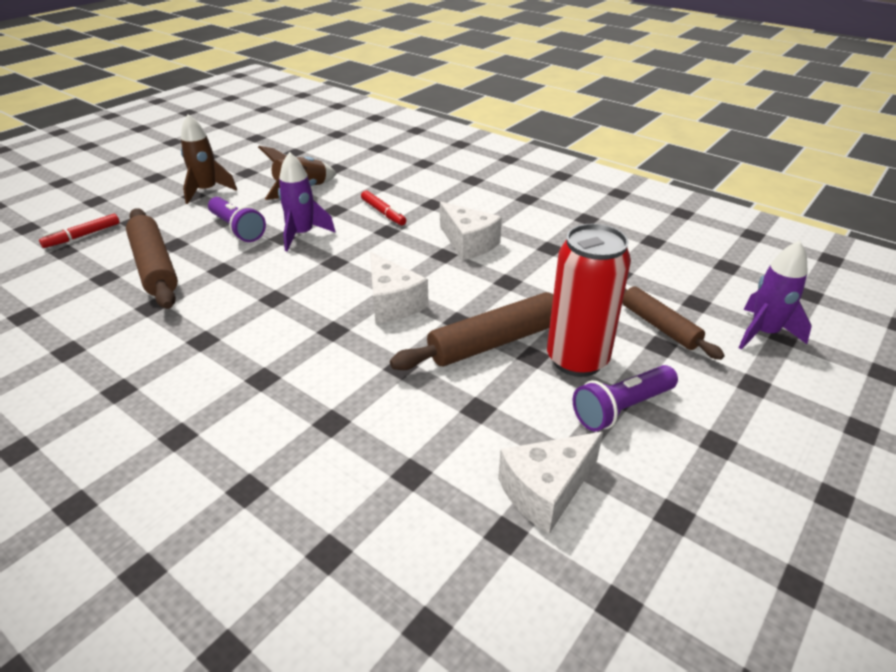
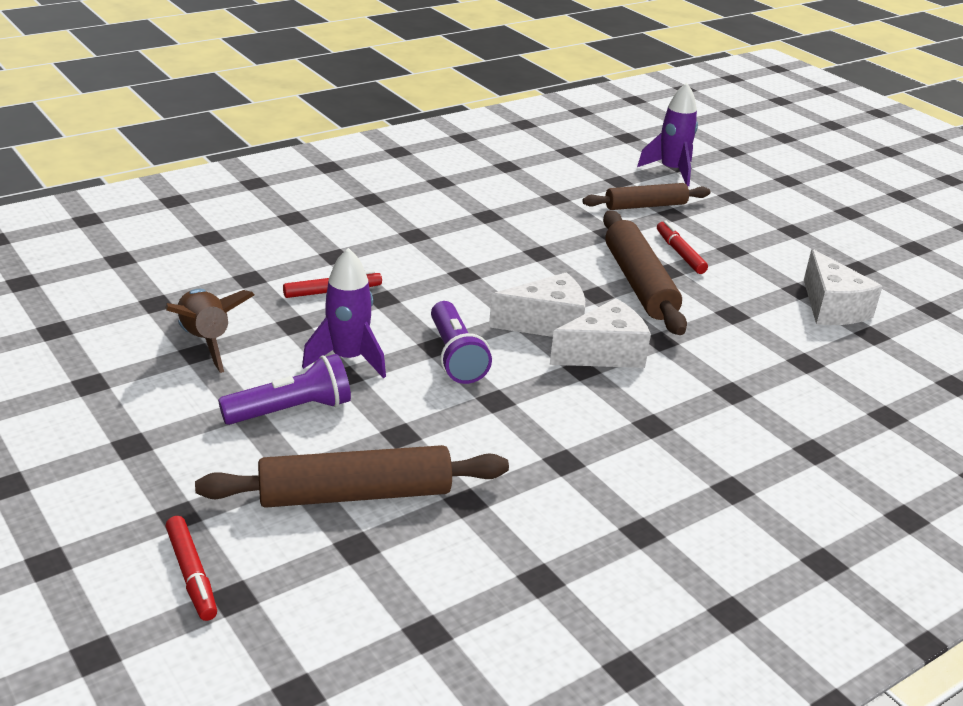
camera: 75 degrees left, 5 degrees down
brown rocket [181,114,237,204] -> none
white cheese [440,202,502,260] -> white cheese moved to [550,298,651,368]
red can [547,224,631,377] -> red marker [657,221,708,274]
purple flashlight [573,365,678,432] -> purple flashlight moved to [431,301,492,384]

